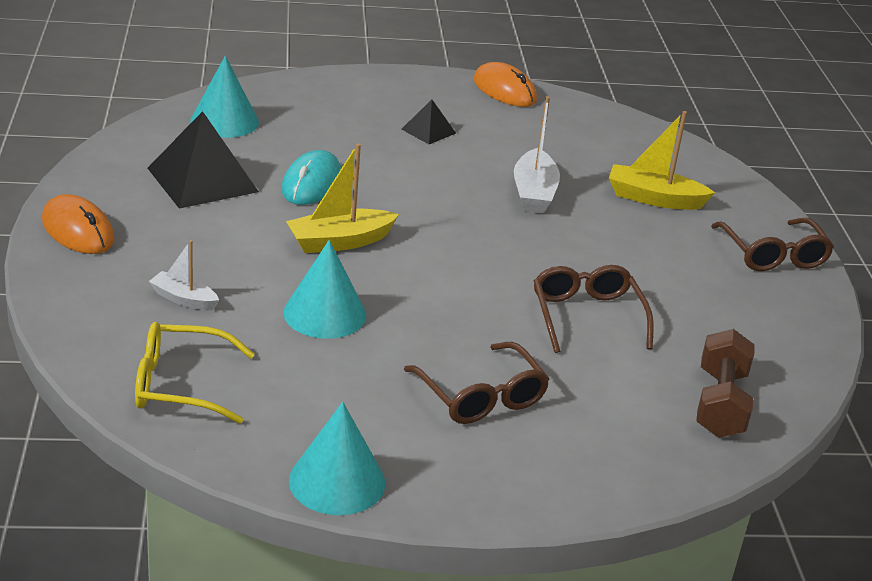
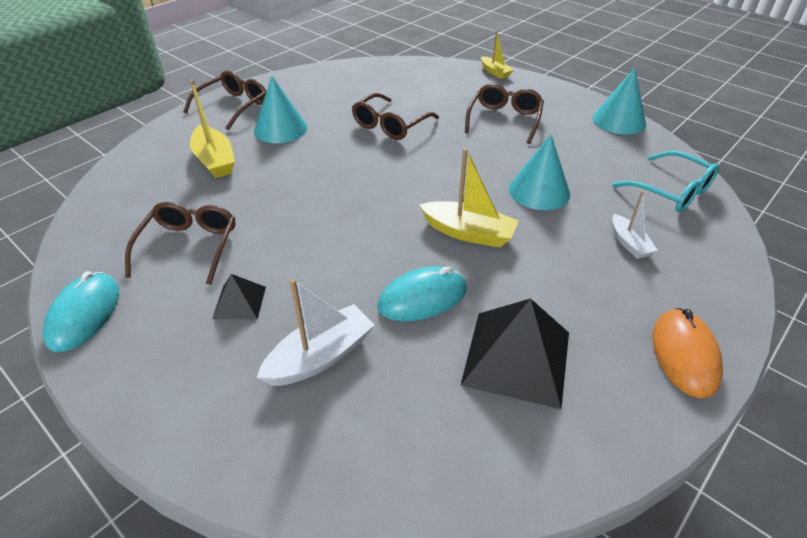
camera: 130 degrees left, 10 degrees up
yellow glasses [135,322,255,424] -> turquoise glasses [612,151,719,212]
turquoise cone [190,56,259,138] -> turquoise cone moved to [254,76,308,143]
orange mouse [474,62,537,107] -> turquoise mouse [42,271,119,352]
white boat [514,96,560,213] -> white boat moved to [256,279,375,386]
brown dumbbell [696,329,755,438] -> none
none -> brown glasses [125,202,235,285]
none -> yellow boat [481,30,513,79]

